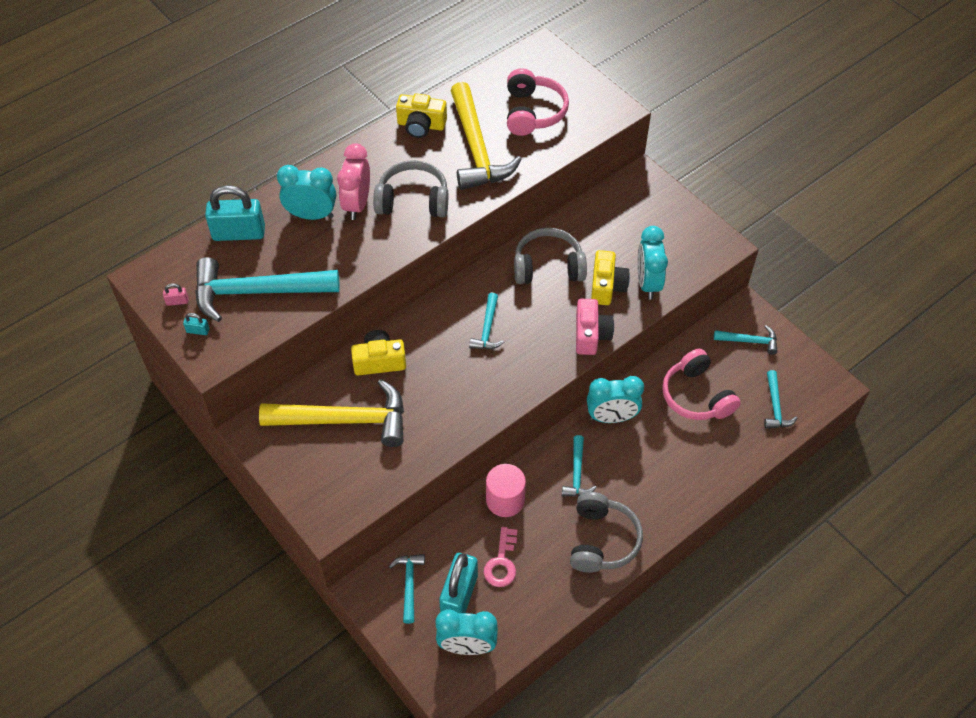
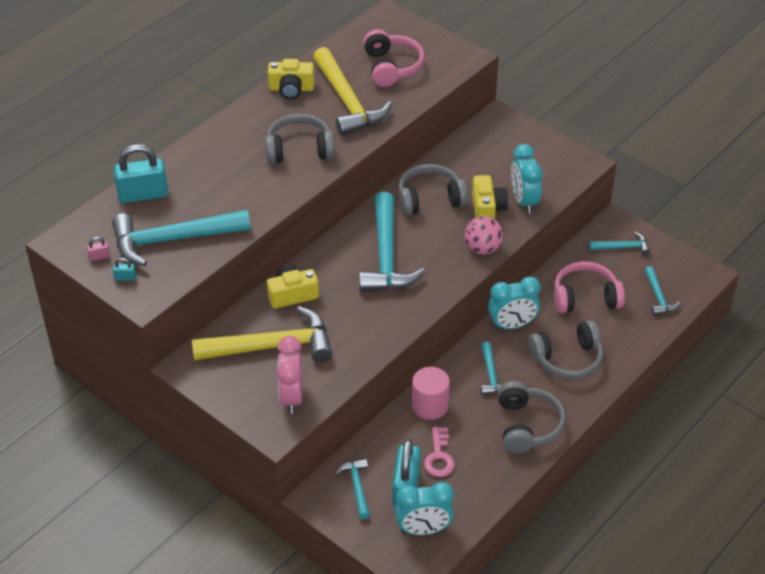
camera: 10 degrees left, 10 degrees down
turquoise clock [277,165,336,220] -> none
pink clock [337,143,370,220] -> pink clock moved to [277,336,302,414]
turquoise hammer [469,293,504,349] -> turquoise hammer [359,192,425,292], size x2.06
pink camera [576,299,614,355] -> pink ball [464,216,503,255]
pink headphones [662,349,741,420] -> pink headphones turned 120 degrees clockwise [554,262,625,314]
none -> grey headphones [528,320,603,380]

